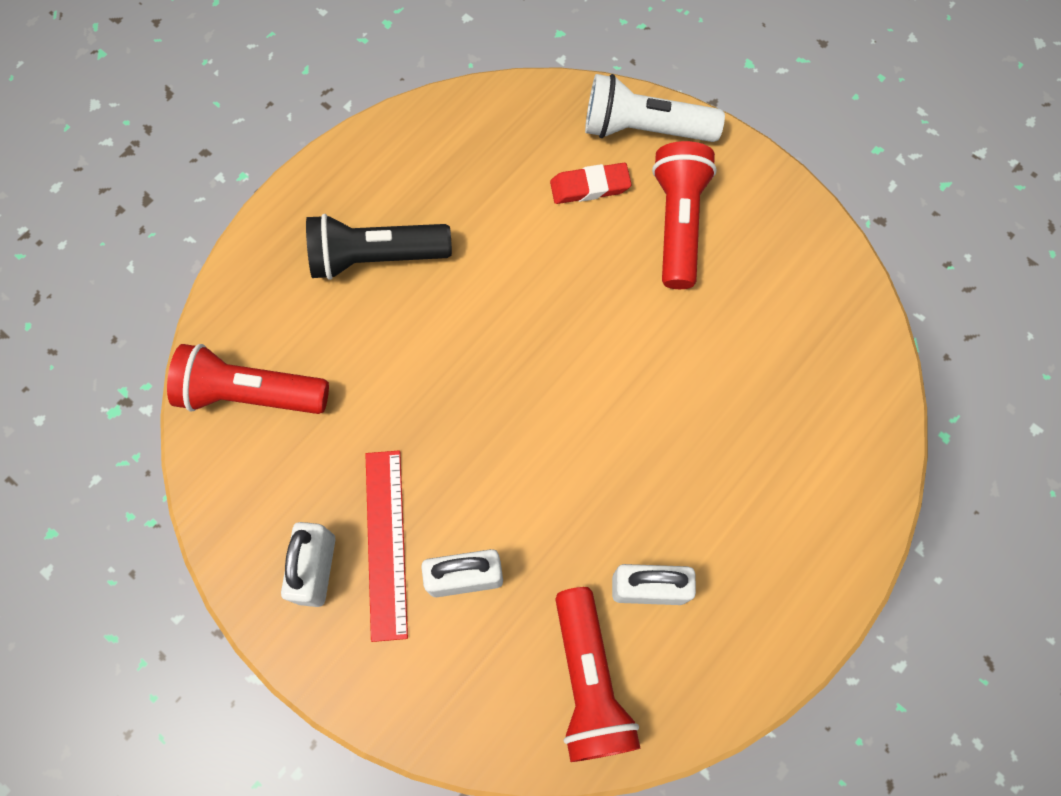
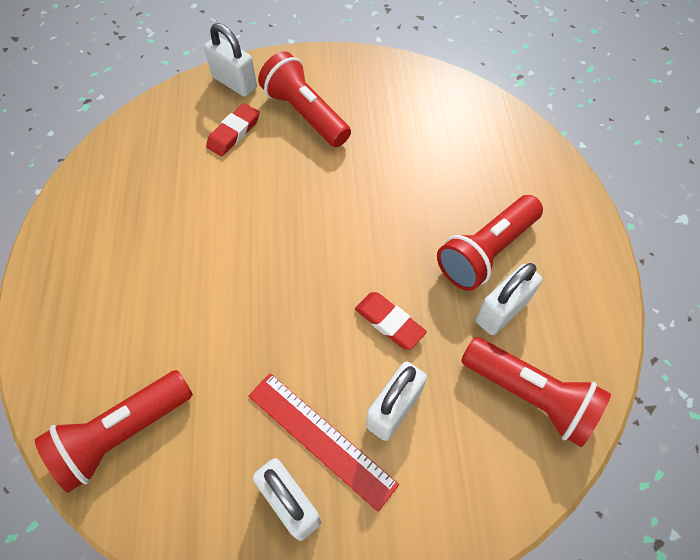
camera: 45 degrees left, 10 degrees down
black flashlight [306,214,452,280] -> none
white flashlight [585,74,725,142] -> white padlock [204,23,257,97]
none -> red eraser [355,292,427,350]
none -> red flashlight [437,195,543,291]

